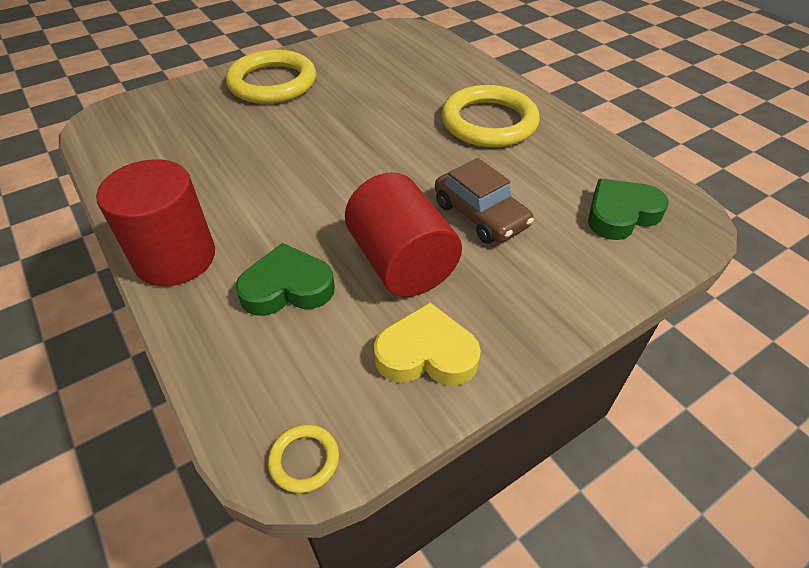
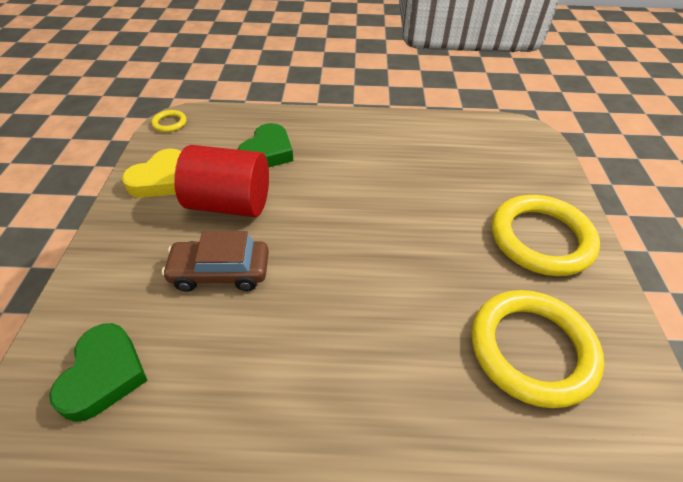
camera: 125 degrees right, 0 degrees up
red cylinder [96,159,215,286] -> none
yellow ring [441,85,540,148] -> yellow ring moved to [471,290,604,408]

